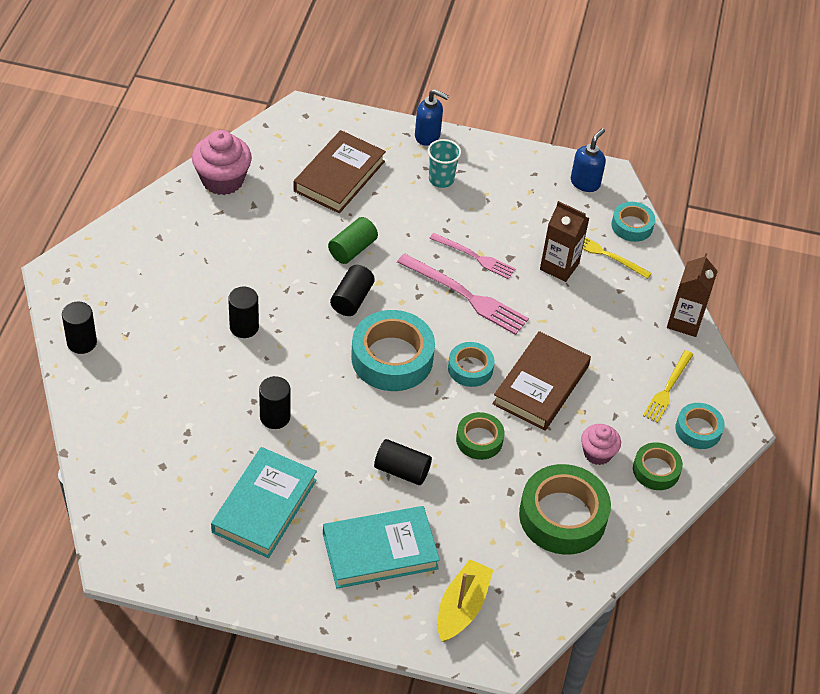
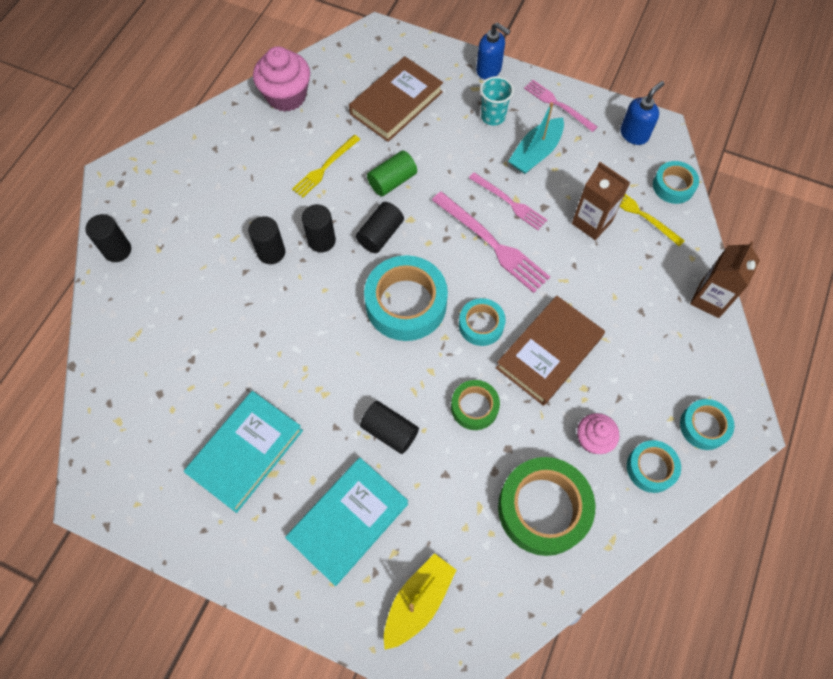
camera: 15 degrees right, 15 degrees up
black cylinder [259,376,290,429] -> black cylinder moved to [302,204,336,252]
turquoise book [323,506,440,589] -> turquoise book turned 45 degrees counterclockwise [285,458,408,586]
green tape [633,442,683,490] -> turquoise tape [627,440,681,493]
yellow fork [643,350,694,423] -> yellow fork moved to [292,135,360,198]
none -> turquoise boat [508,102,564,174]
none -> pink fork [524,80,597,132]

